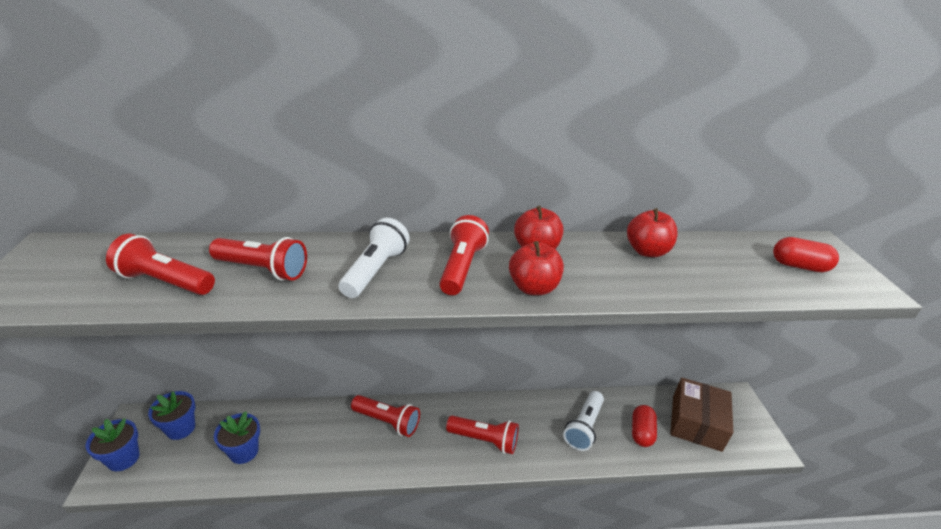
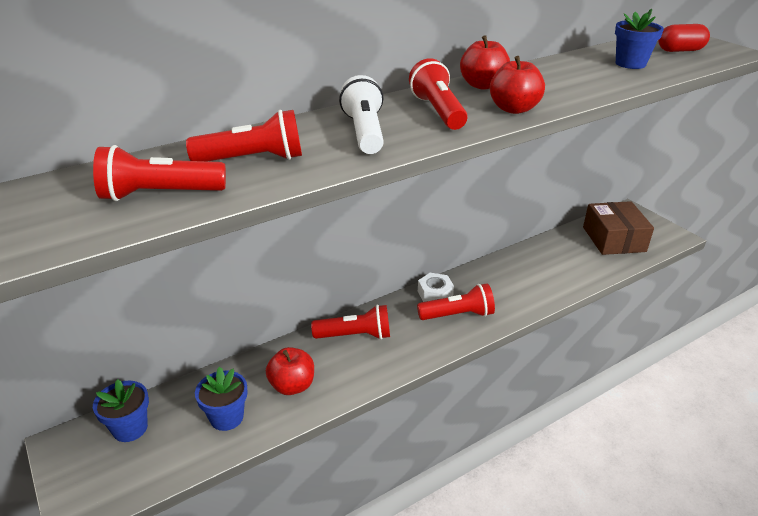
camera: 25 degrees left, 0 degrees up
blue flower pot [86,418,140,471] -> blue flower pot moved to [615,9,664,69]
white flashlight [563,391,604,451] -> none
red apple [627,208,678,257] -> red apple moved to [266,347,314,395]
red capsule [632,405,657,447] -> none
none -> white nut [418,273,454,302]

